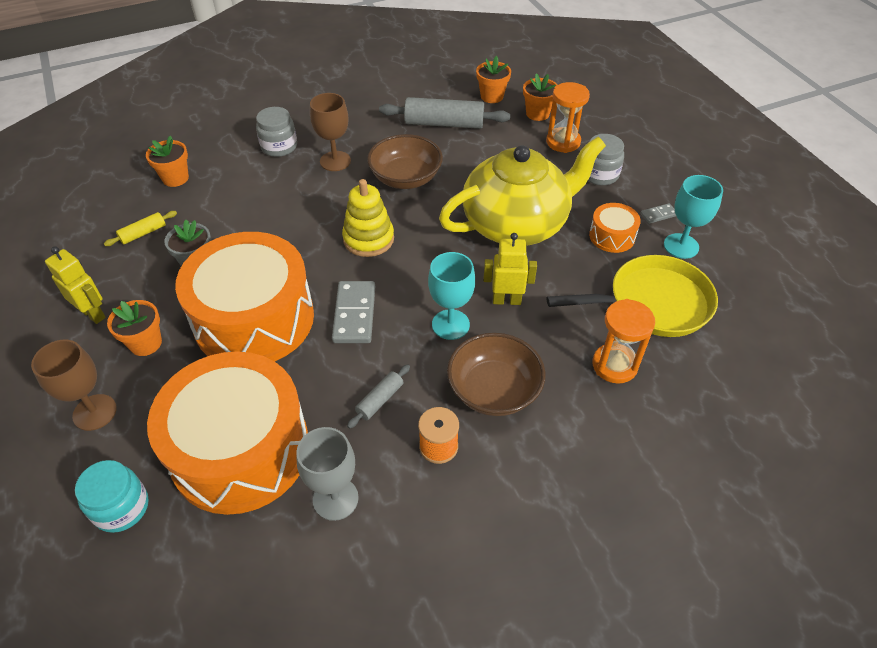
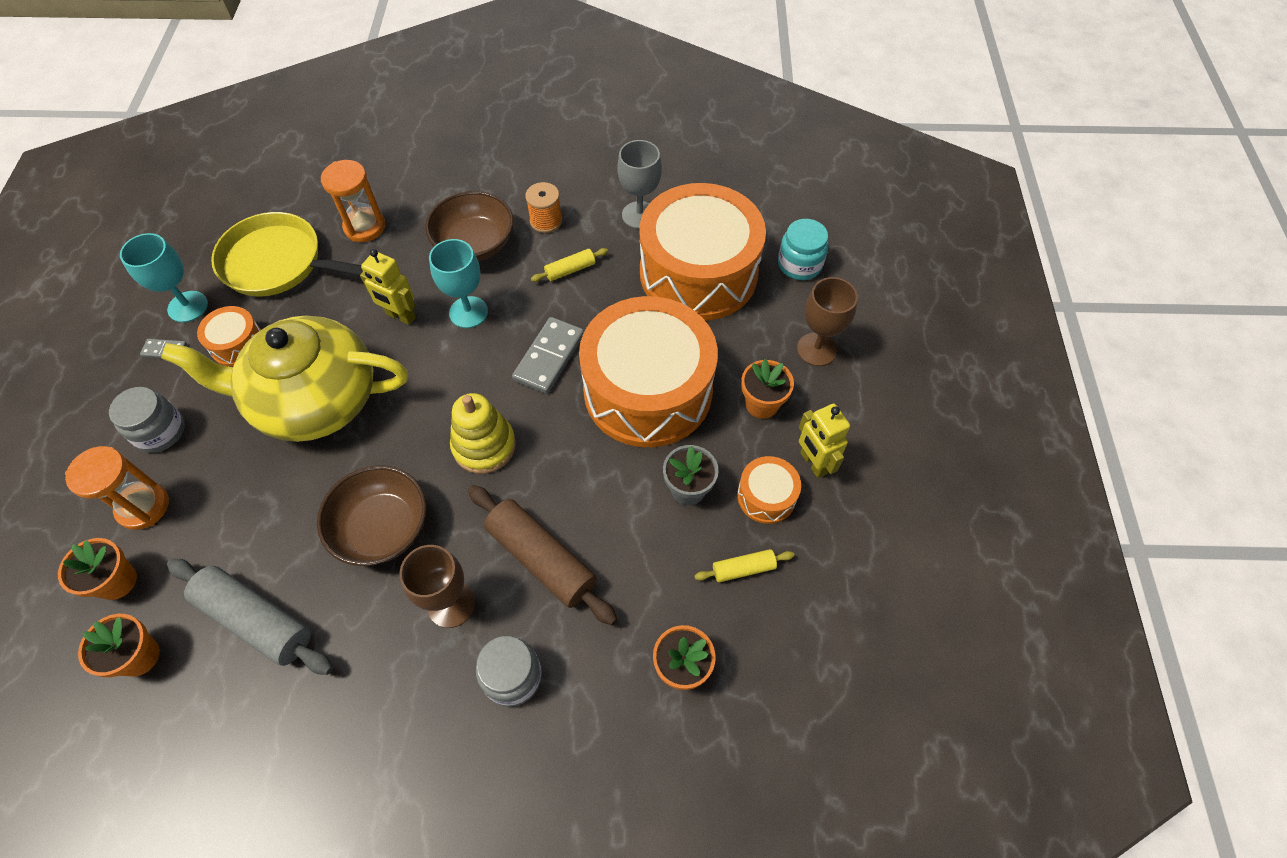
camera: 155 degrees left, 10 degrees up
grey rolling pin [347,364,410,429] -> yellow rolling pin [531,248,608,282]
none -> brown rolling pin [468,485,617,625]
none -> orange drum [737,456,801,524]

